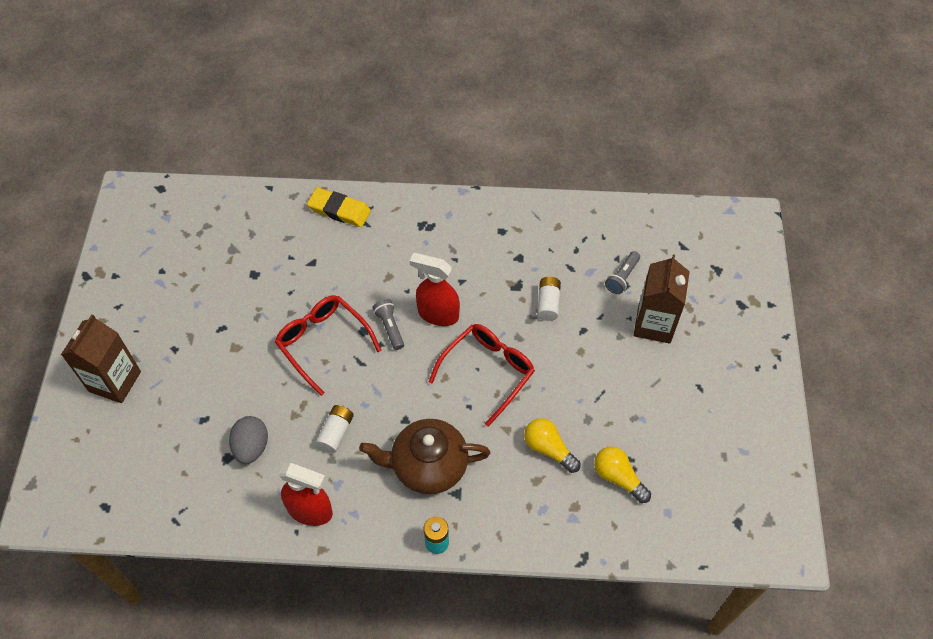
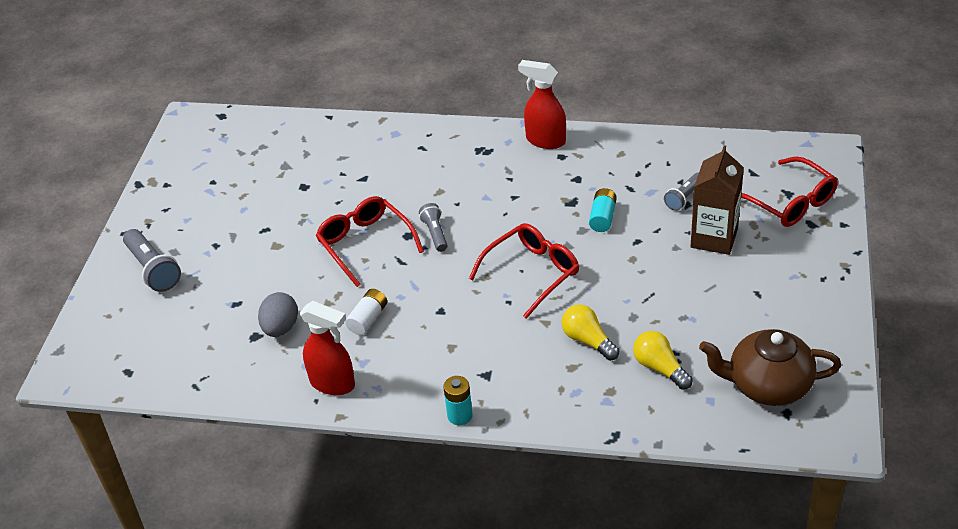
camera: 10 degrees right, 15 degrees down
brown carton [61,314,141,403] -> grey flashlight [123,229,181,292]
yellow eraser [307,187,371,227] -> none
brown teapot [359,419,490,494] -> brown teapot moved to [699,329,841,406]
red spray bottle [410,253,460,326] -> red spray bottle moved to [518,60,566,149]
white battery [537,277,561,321] -> turquoise battery [589,188,617,232]
none -> red glasses [741,156,838,227]

